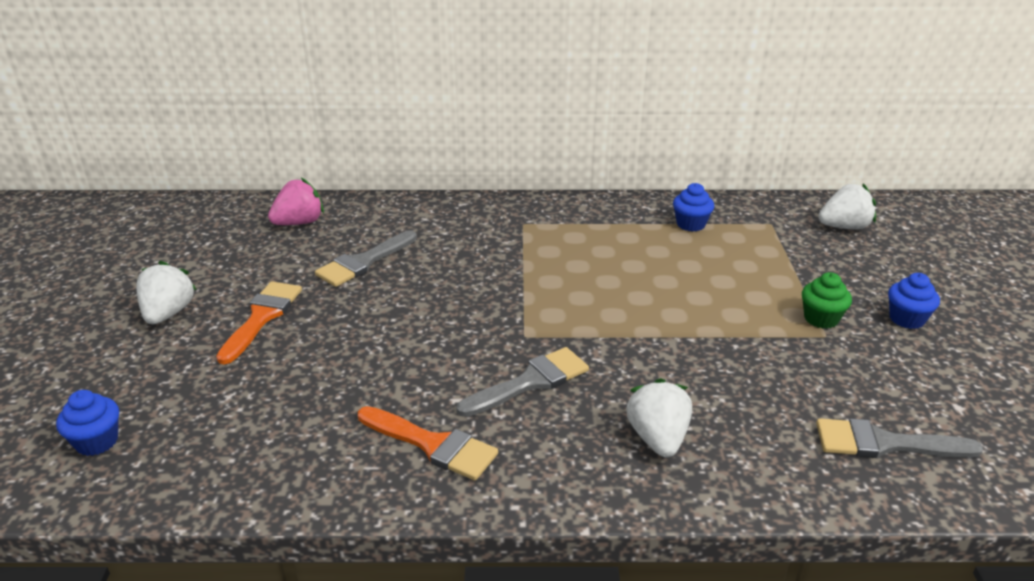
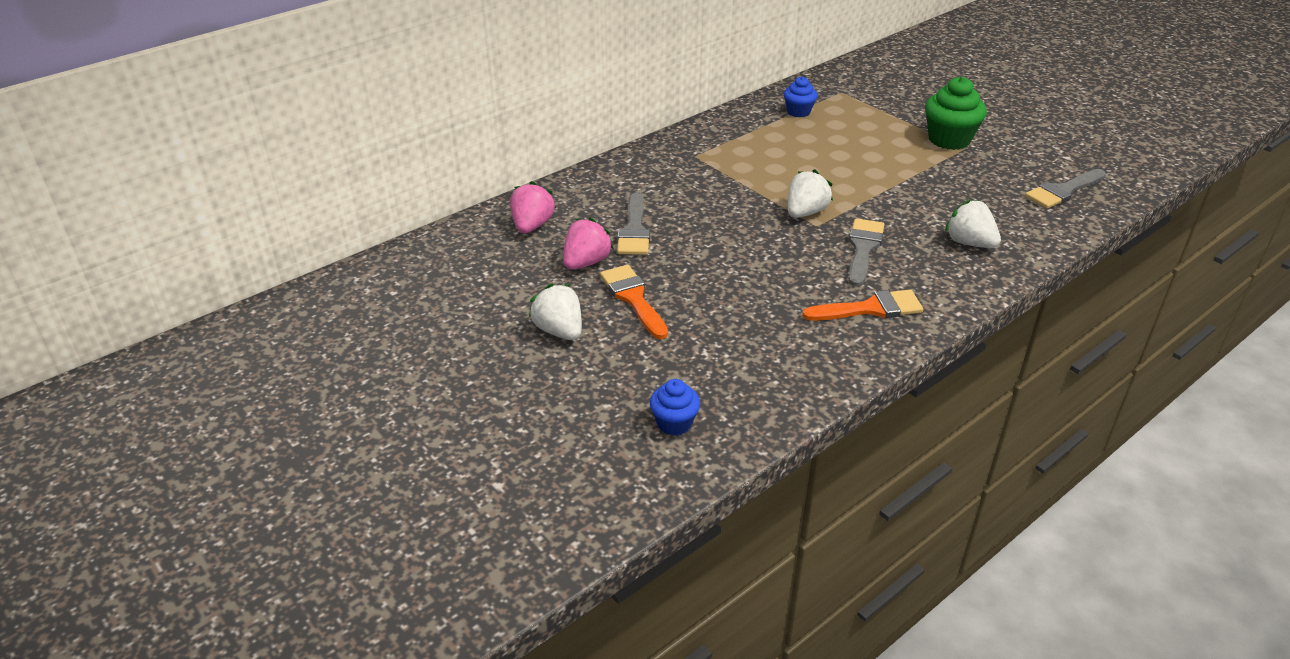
camera: 40 degrees left, 5 degrees up
green cupcake [802,272,852,329] -> green cupcake [925,76,987,150], size x1.70
white strawberry [818,183,876,230] -> white strawberry moved to [788,169,833,218]
blue cupcake [888,273,940,329] -> none
none -> pink strawberry [563,217,614,270]

